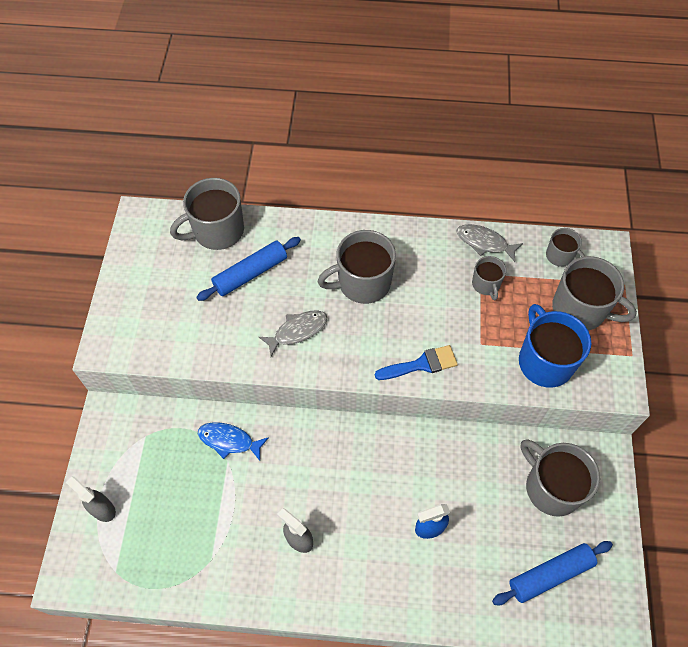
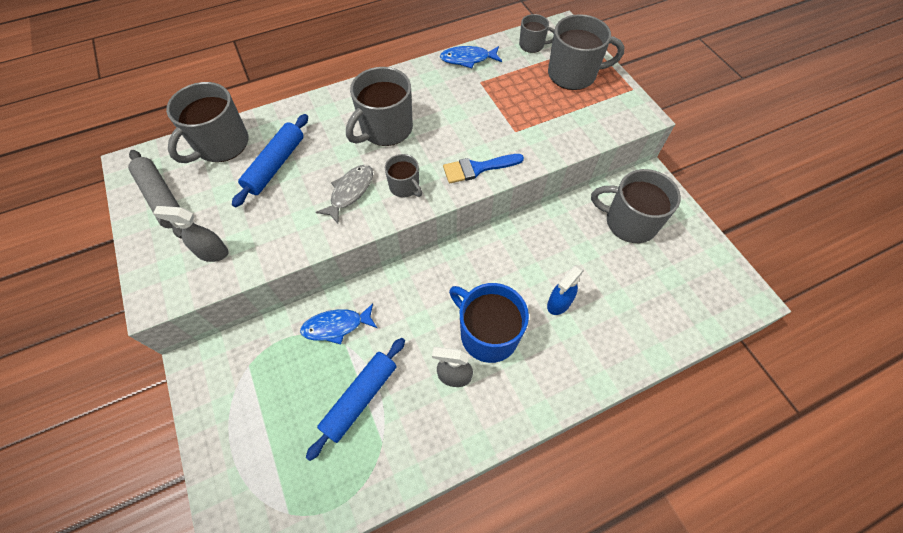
camera: 30 degrees left, 0 degrees up
grey spray bottle [66,476,116,522] -> grey spray bottle moved to [153,206,229,262]
blue brush [375,345,458,380] -> blue brush turned 150 degrees counterclockwise [443,154,524,183]
grey fish [456,224,523,262] -> blue fish [440,46,502,68]
grey mug [472,256,506,300] -> grey mug moved to [385,154,422,198]
blue rolling pin [492,541,613,605] -> blue rolling pin moved to [306,338,405,461]
blue mug [519,304,591,388] -> blue mug moved to [449,283,529,363]
none -> grey rolling pin [128,150,182,239]

